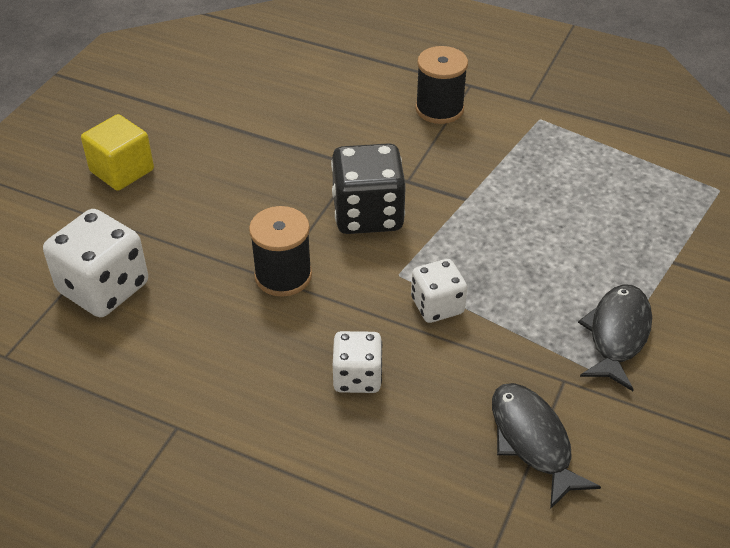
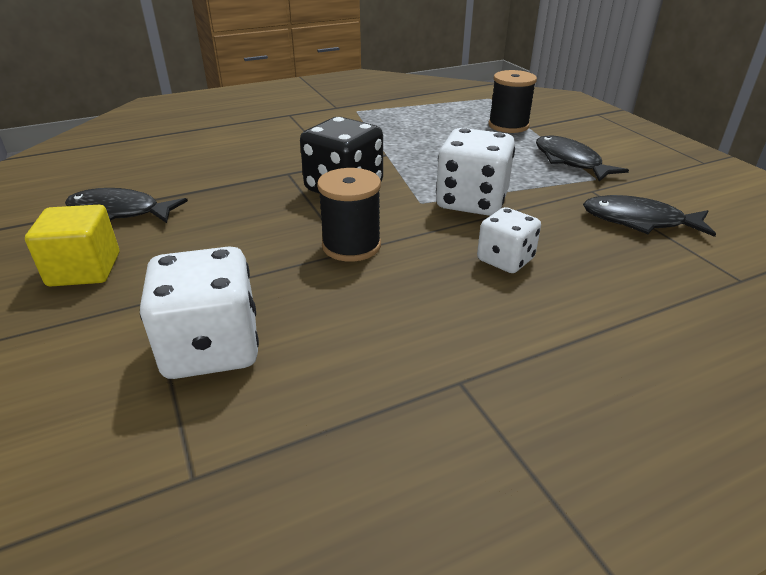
camera: 50 degrees left, 10 degrees down
white dice [411,259,467,323] -> white dice [436,128,515,216], size x1.64
black spool [415,46,468,124] -> black spool moved to [488,70,537,133]
none -> black fish [65,188,188,223]

